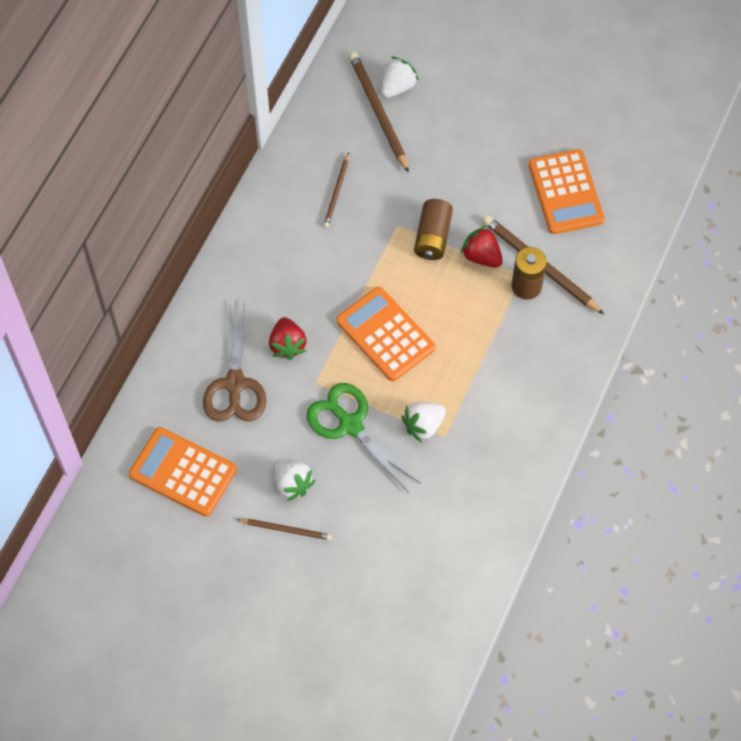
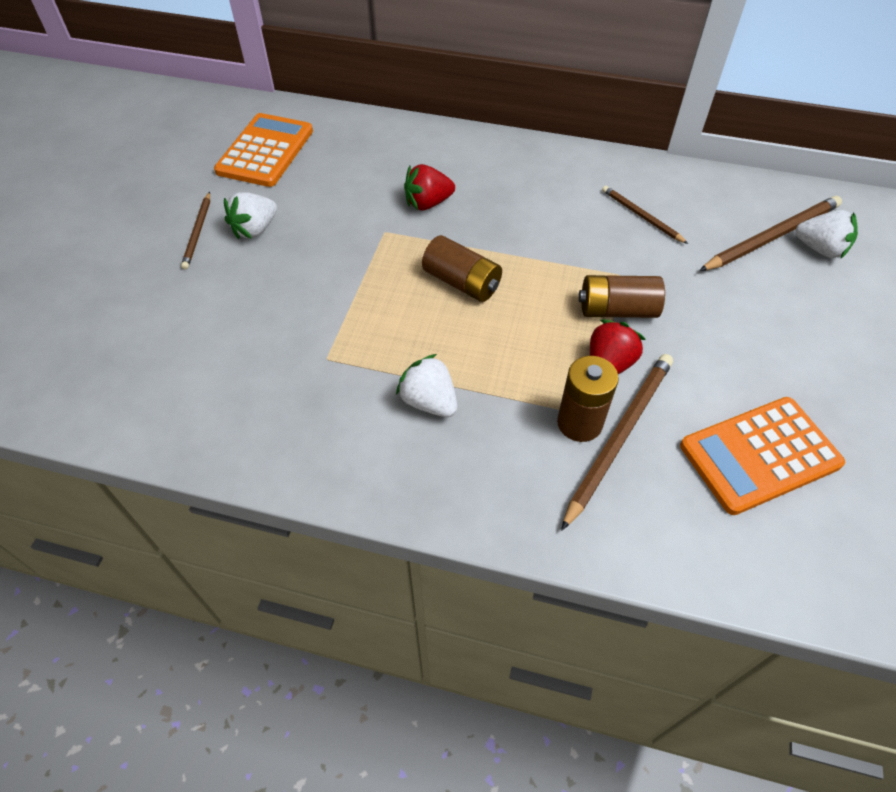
camera: 80 degrees right, 10 degrees down
brown scissors [203,300,266,422] -> none
green scissors [306,383,421,493] -> none
brown pencil [323,152,349,228] -> brown pencil turned 45 degrees clockwise [602,186,688,244]
orange calculator [336,287,435,381] -> brown battery [422,235,502,302]
white strawberry [402,402,446,443] -> white strawberry moved to [396,354,457,417]

